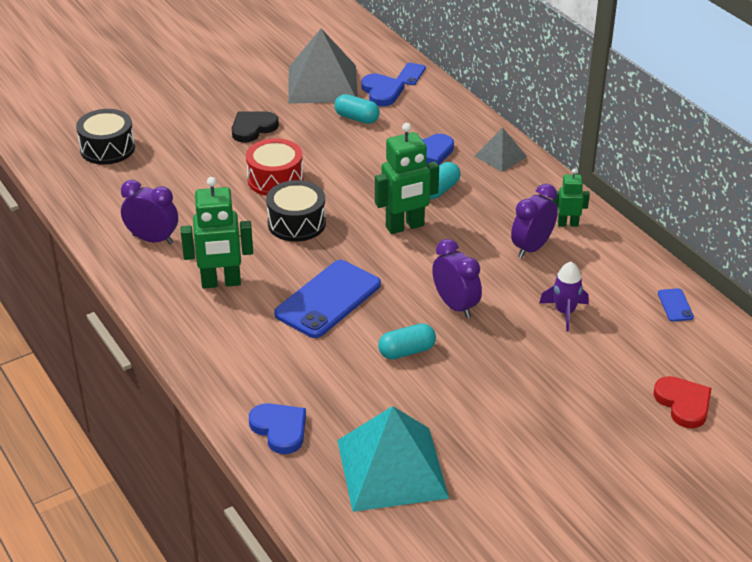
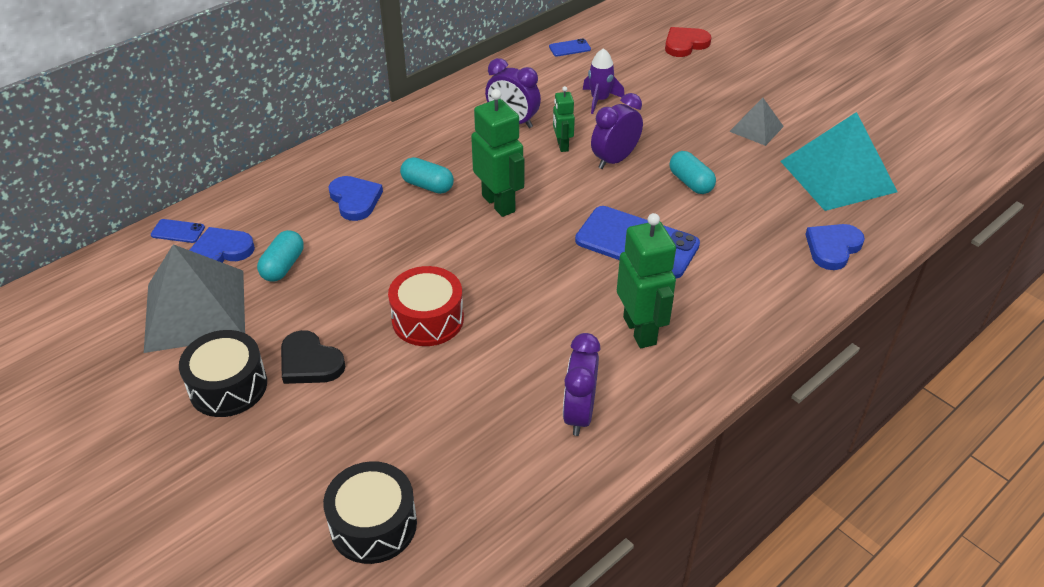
camera: 100 degrees left, 5 degrees up
black drum [266,180,326,242] -> black drum moved to [179,330,267,417]
grey pyramid [475,128,527,172] -> grey pyramid moved to [729,98,784,146]
green robot [552,169,590,227] -> green robot moved to [553,86,575,152]

